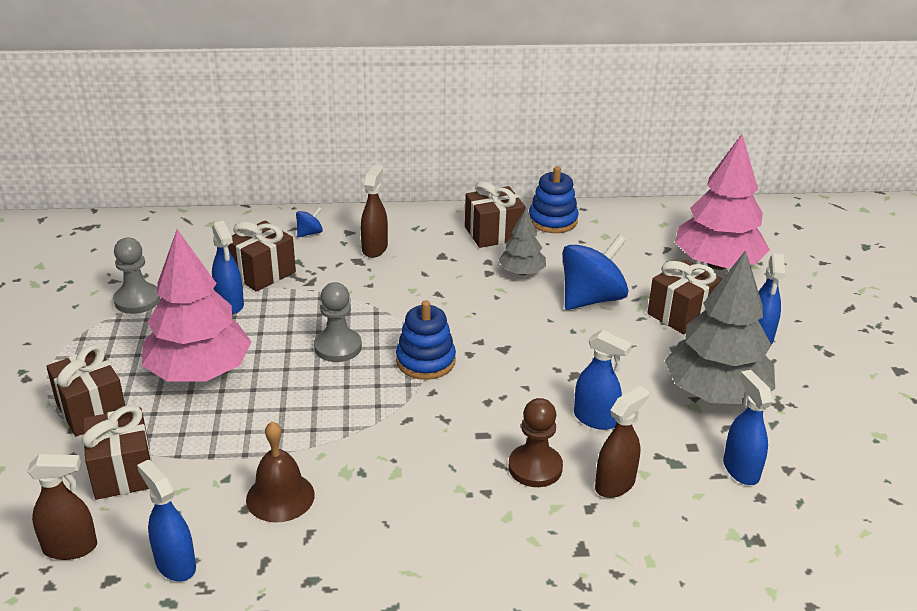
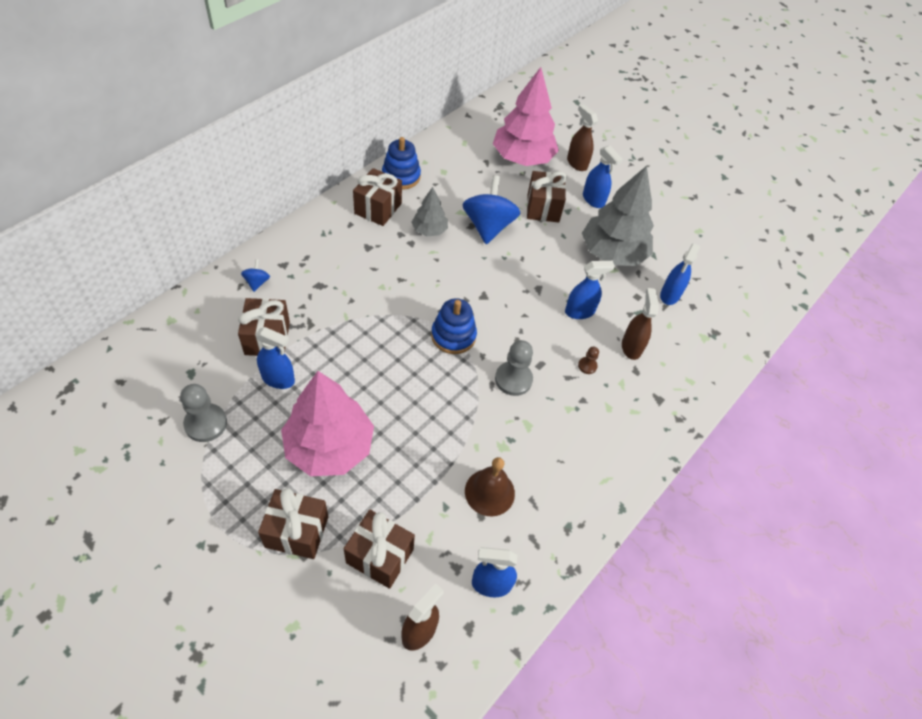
camera: 50 degrees left, 20 degrees up
grey pawn [314,282,362,362] -> grey pawn moved to [495,340,533,396]
brown spray bottle [361,165,388,258] -> brown spray bottle moved to [567,104,598,171]
brown pawn [509,398,563,487] -> brown pawn [578,347,599,374], size x0.52
blue spray bottle [723,370,773,485] -> blue spray bottle turned 90 degrees counterclockwise [660,243,700,305]

